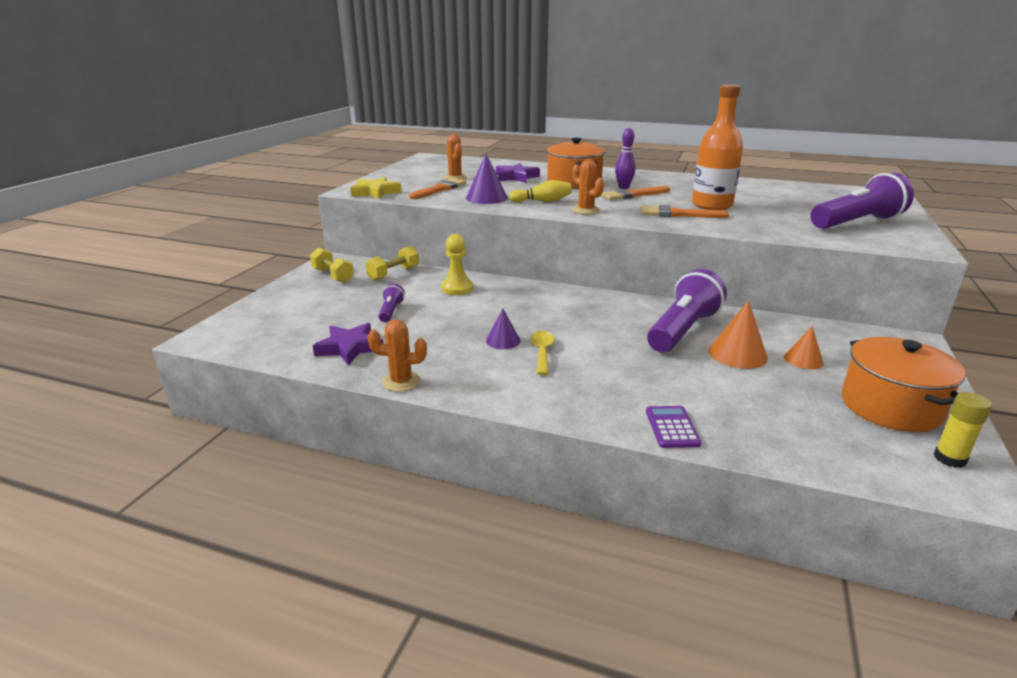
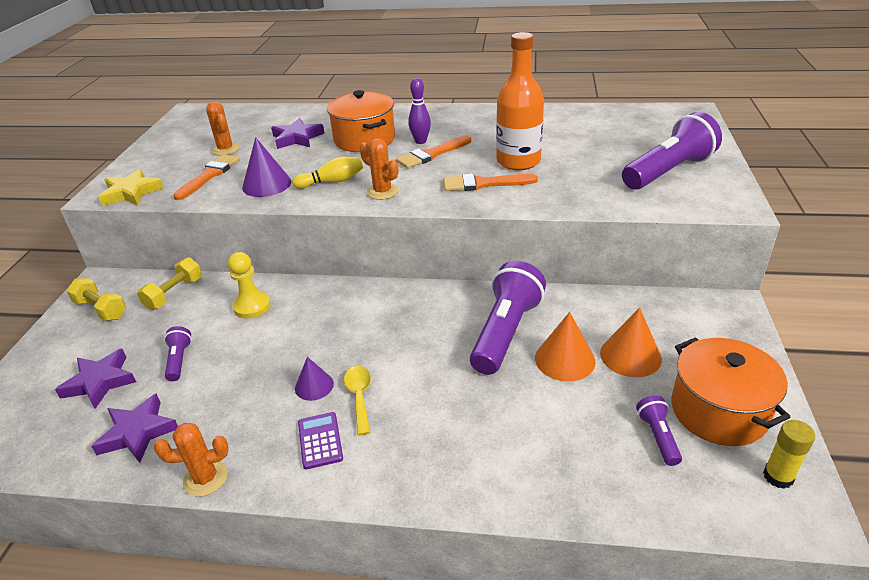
camera: 10 degrees left, 10 degrees up
purple calculator [646,406,701,448] -> purple calculator moved to [298,412,343,469]
orange cone [784,326,824,369] -> orange cone [600,308,662,377], size x1.56
none -> purple star [55,349,136,409]
none -> purple flashlight [636,395,682,466]

